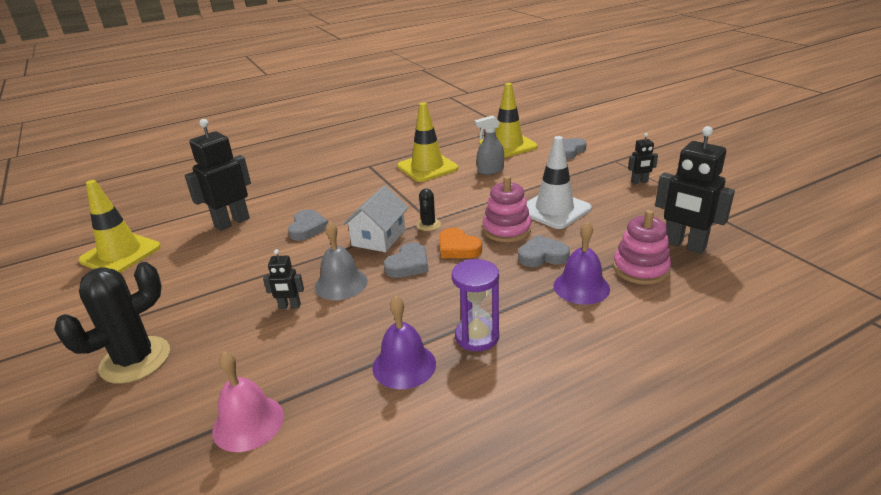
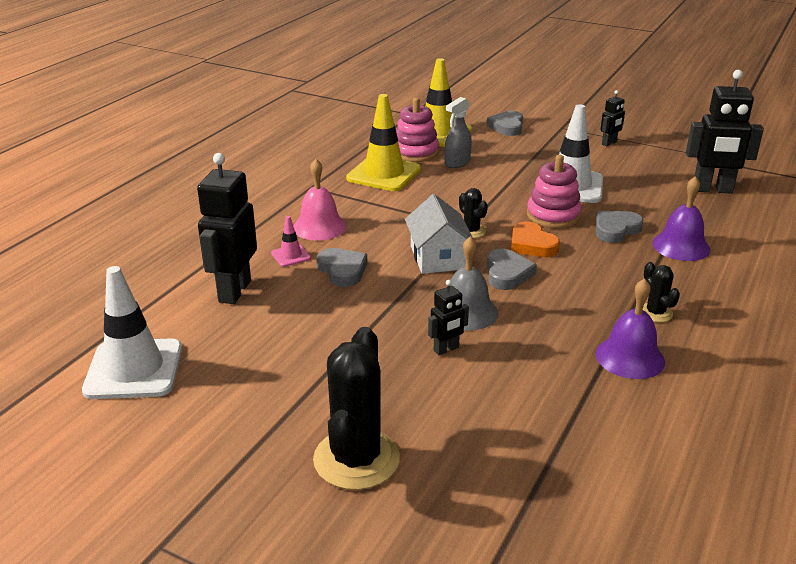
camera: 35 degrees left, 0 degrees up
yellow traffic cone [78,180,161,273] -> white traffic cone [82,266,182,399]
pink bell [212,351,284,452] -> pink bell moved to [293,159,347,241]
orange heart [439,228,482,258] -> orange heart turned 45 degrees clockwise [511,222,560,257]
purple hourglass [452,259,499,351] -> black cactus [643,262,680,322]
pink stacking toy [613,210,671,285] -> pink stacking toy moved to [396,97,439,162]
none -> pink traffic cone [271,216,311,267]

